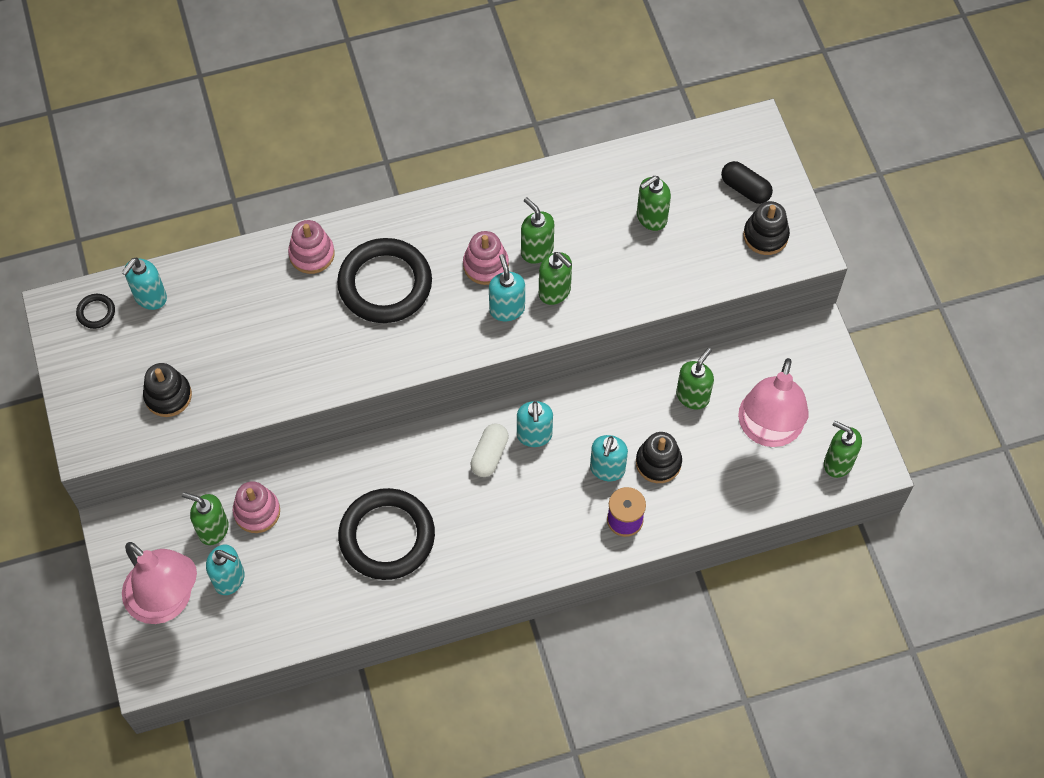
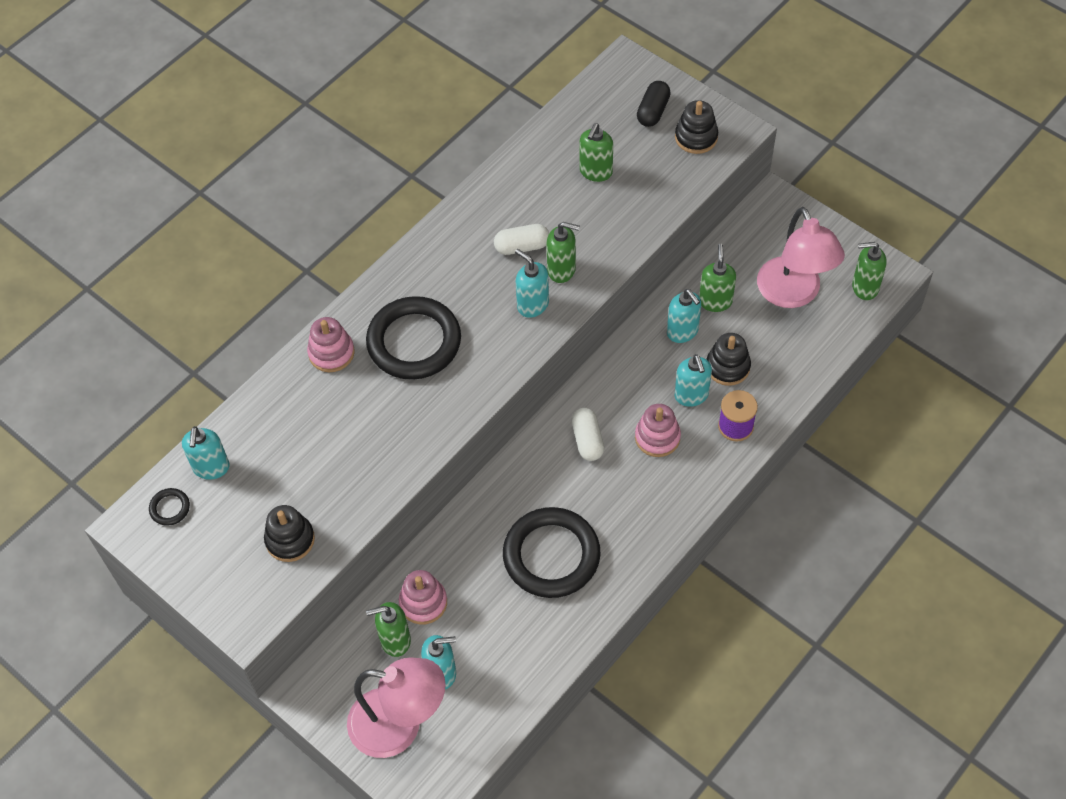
camera: 30 degrees left, 5 degrees down
pink stacking toy [463,231,509,285] -> pink stacking toy moved to [635,404,681,457]
turquoise soap dispenser [517,401,553,447] -> turquoise soap dispenser moved to [667,289,701,343]
green soap dispenser [521,197,554,264] -> white capsule [494,224,549,255]
black capsule [721,161,773,204] -> black capsule turned 75 degrees counterclockwise [637,81,671,127]

